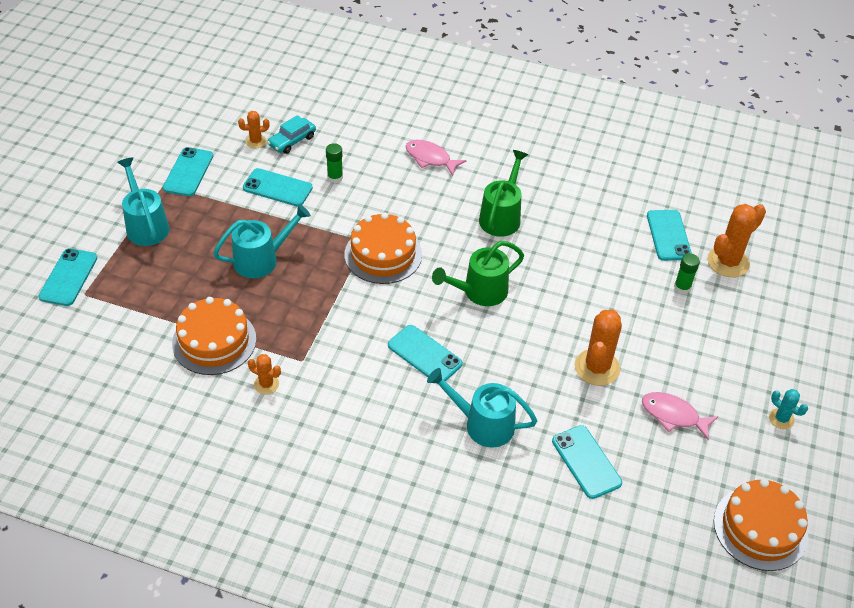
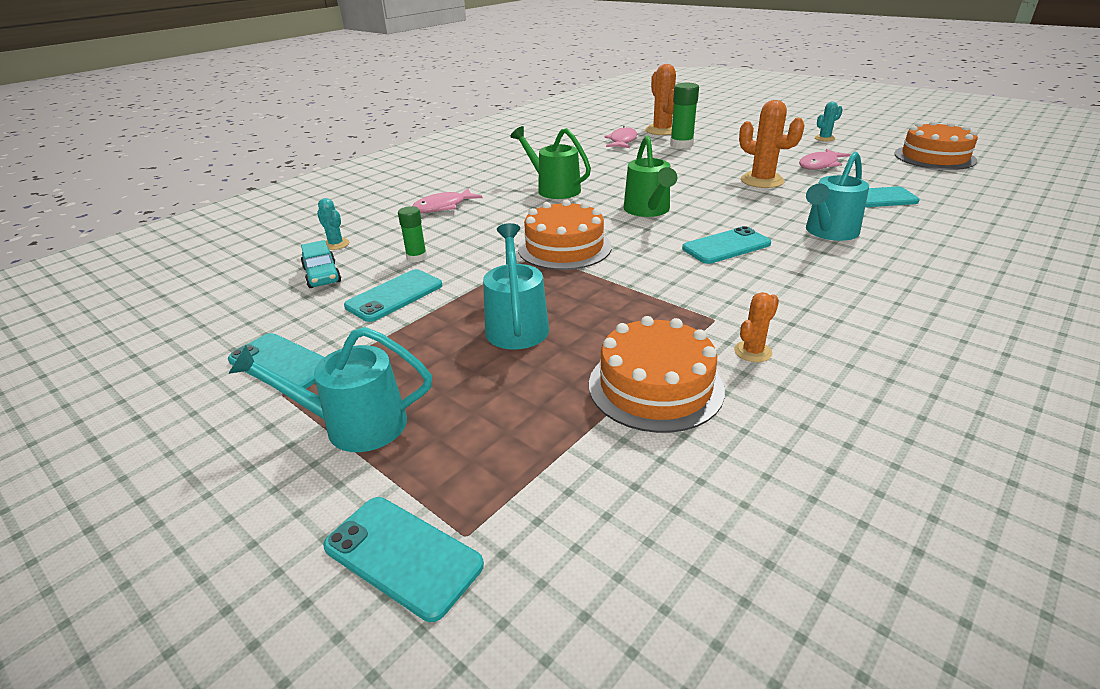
camera: 65 degrees left, 15 degrees down
orange cactus [238,111,270,148] -> none
turquoise phone [647,210,692,261] -> pink fish [604,126,637,148]
green glue stick [674,253,700,294] -> green glue stick [670,82,699,149], size x1.60
none -> turquoise cactus [317,198,349,250]

